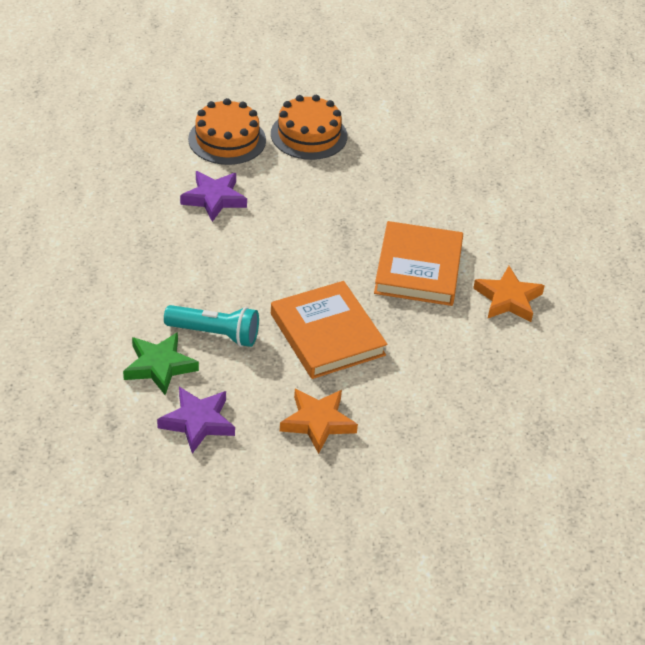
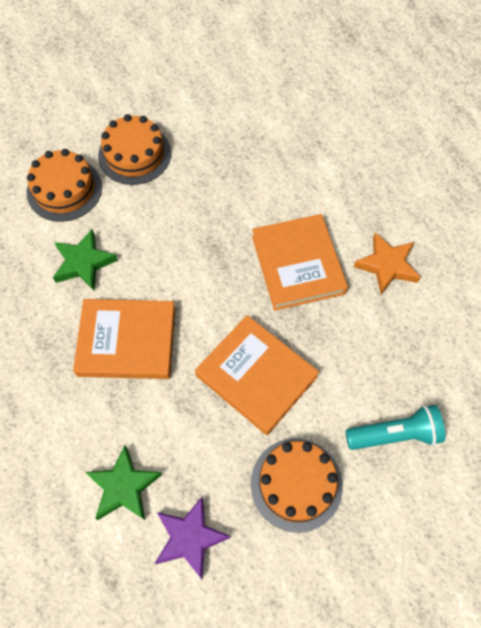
camera: 20 degrees left, 20 degrees up
turquoise flashlight [164,305,259,347] -> turquoise flashlight moved to [345,405,445,450]
purple star [180,171,247,222] -> green star [53,229,118,290]
orange star [280,389,358,454] -> orange cake [251,438,343,533]
none -> orange book [73,299,175,379]

